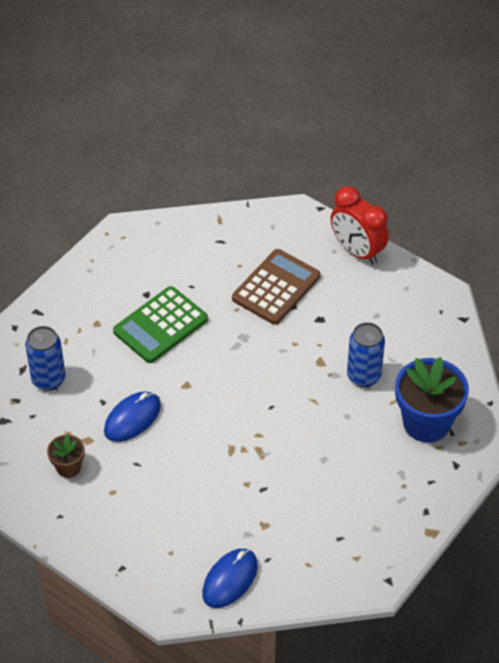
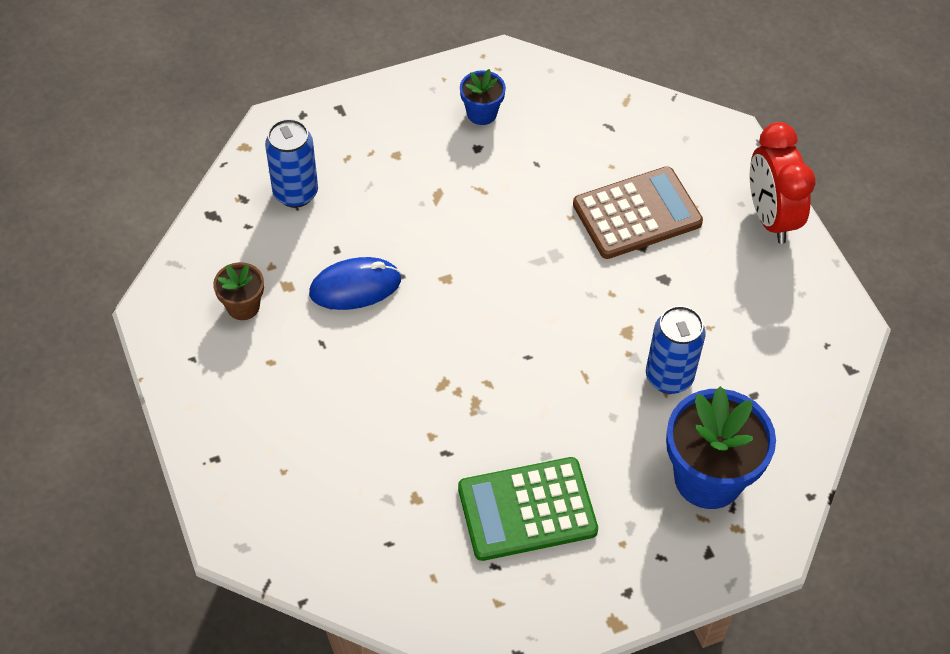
camera: 30 degrees right, 5 degrees up
green calculator [113,286,208,363] -> green calculator moved to [458,457,598,561]
blue mouse [202,549,258,608] -> none
none -> blue flower pot [460,69,506,125]

